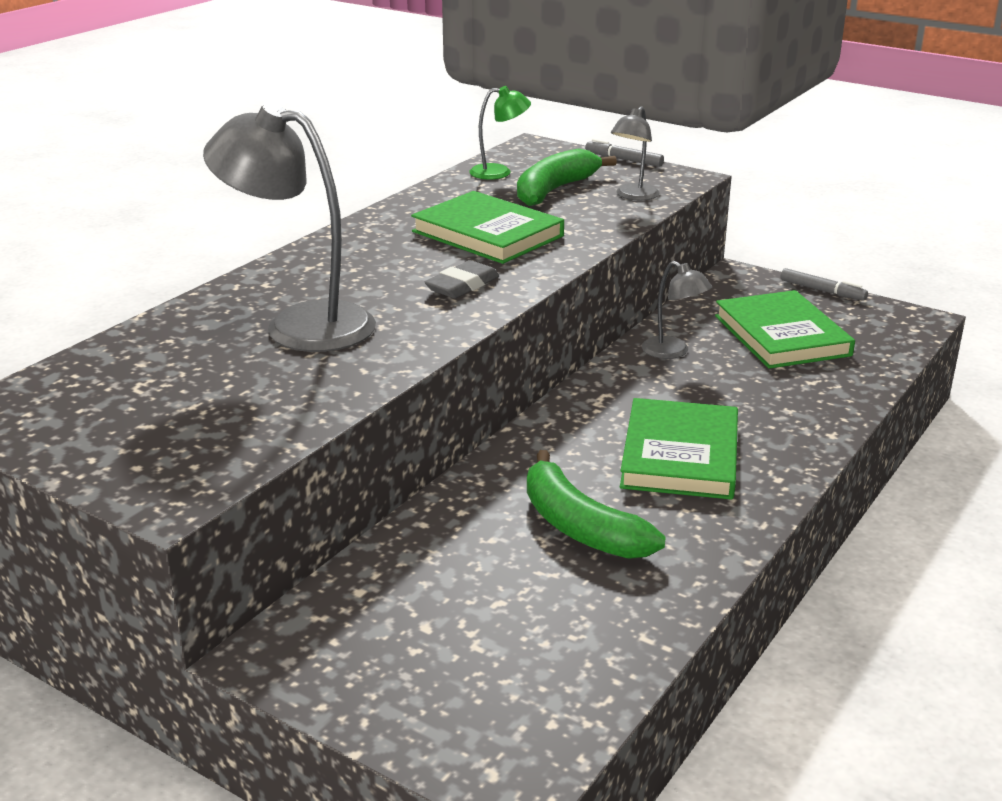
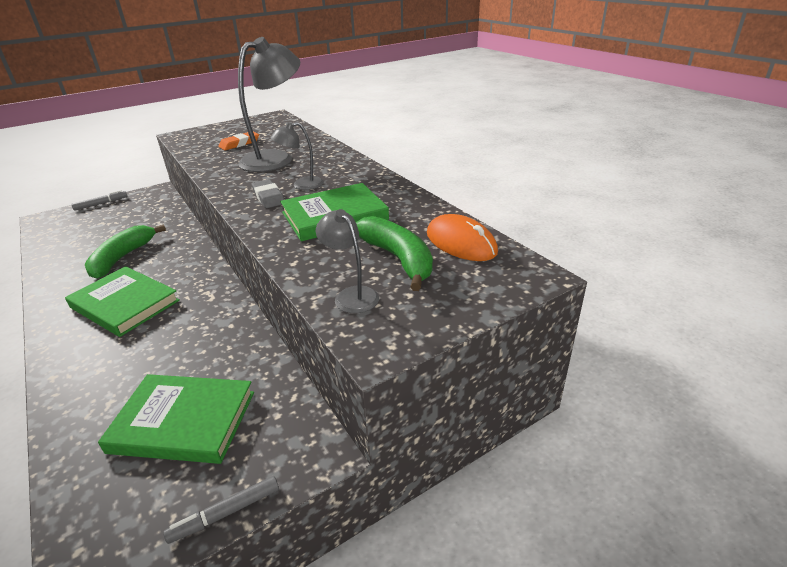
camera: 115 degrees right, 5 degrees up
green lamp [469,86,531,180] -> orange mouse [427,214,498,261]
green banana [527,450,666,559] -> green banana turned 60 degrees counterclockwise [85,224,166,279]
grey marker [585,139,664,167] -> grey marker moved to [71,190,127,211]
grey lamp [642,261,712,359] -> grey lamp moved to [270,122,324,190]
none -> orange eraser [218,132,259,150]

